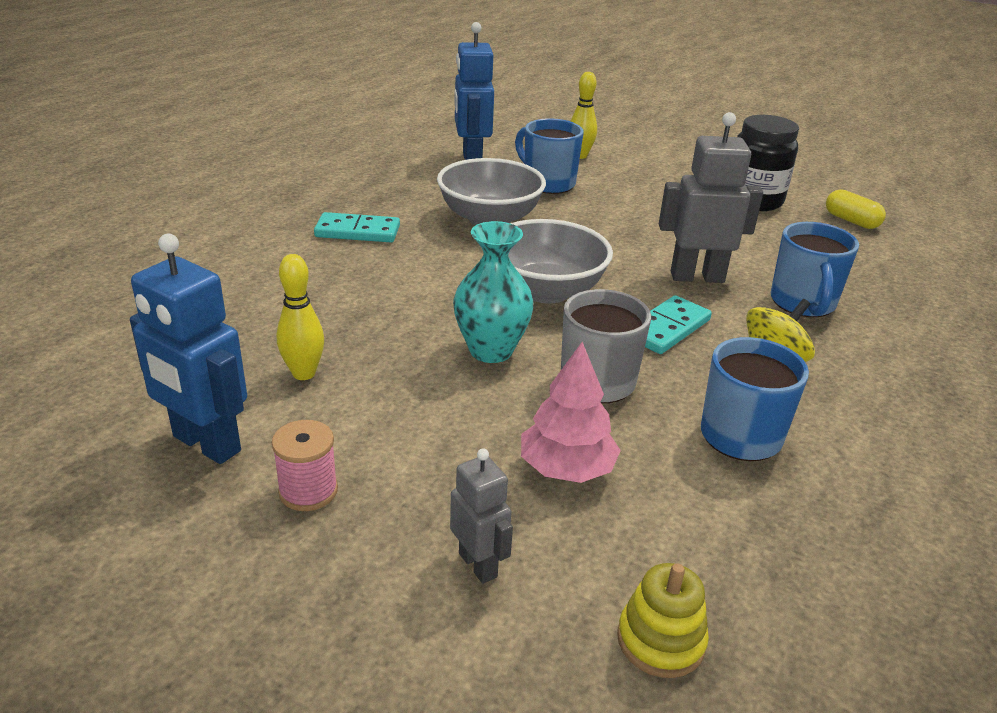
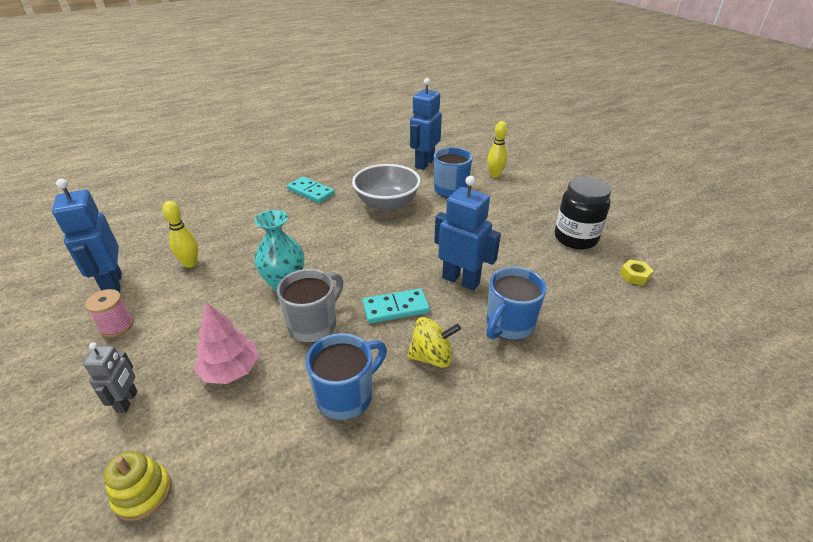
camera: 35 degrees right, 5 degrees up
grey bowl [508,219,613,303] -> none
grey robot [659,112,763,283] -> blue robot [434,176,501,291]
yellow capsule [826,189,886,229] -> yellow nut [620,259,653,286]

